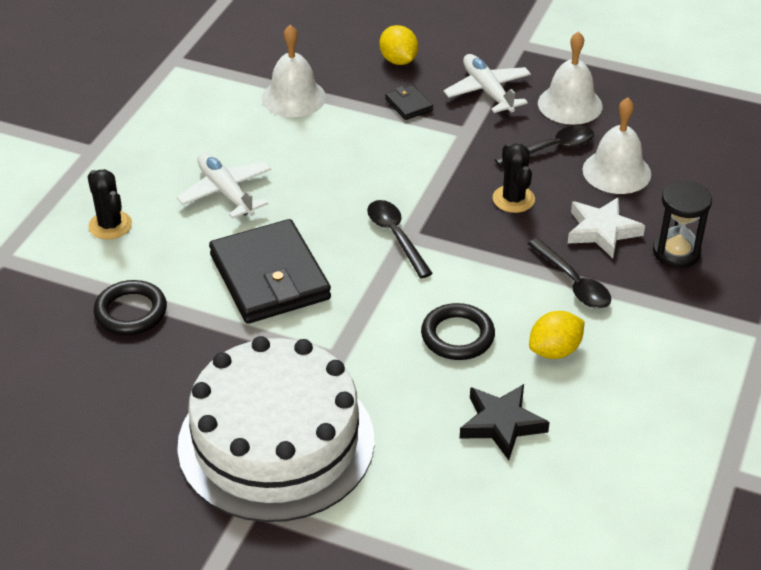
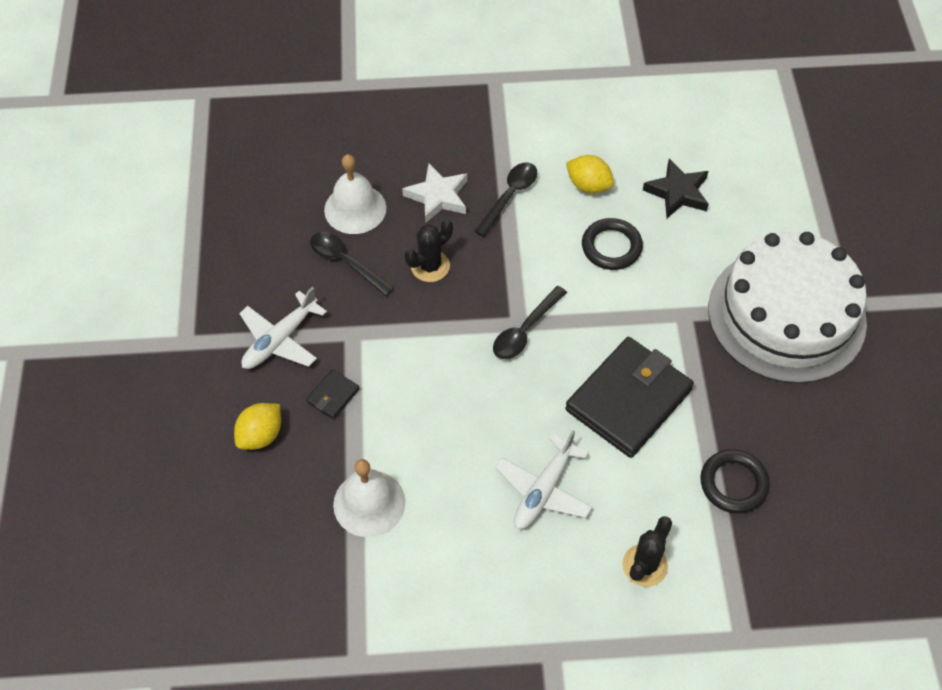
camera: 115 degrees left, 15 degrees up
white bell [538,31,603,125] -> none
black hourglass [653,180,712,268] -> none

